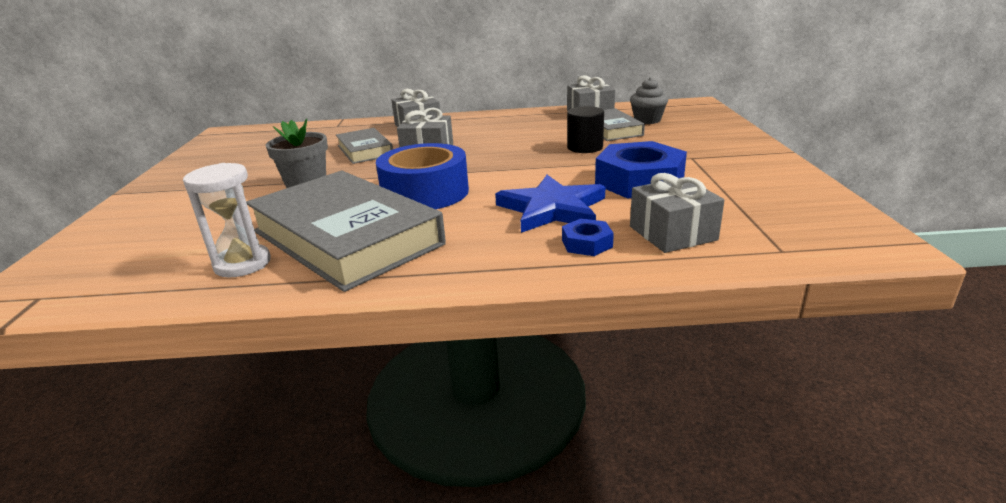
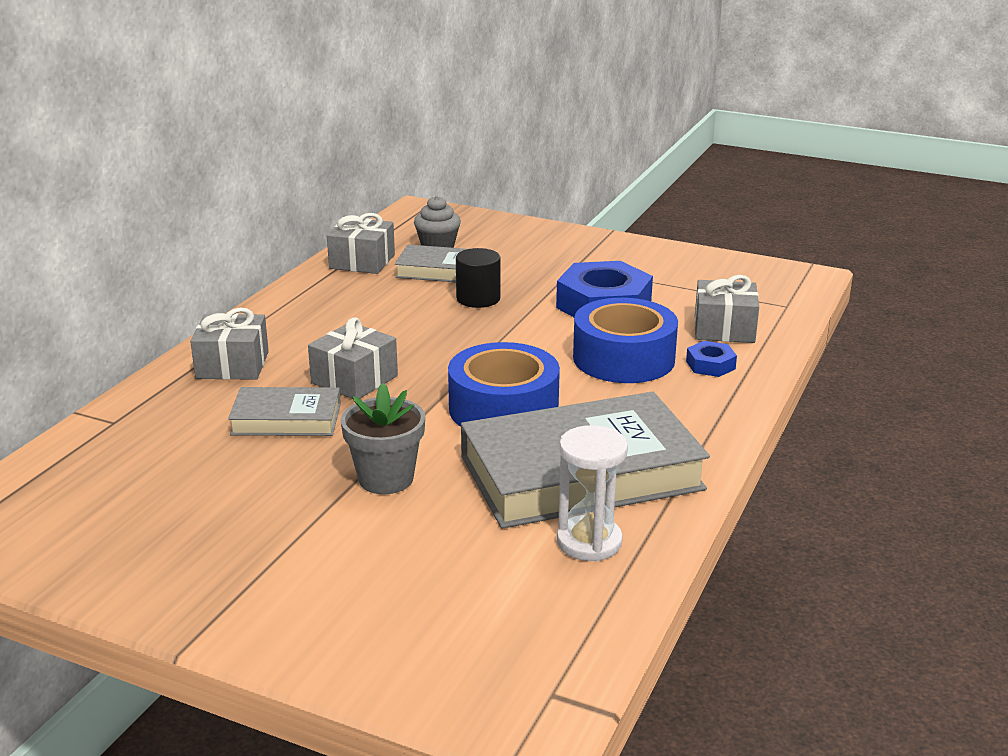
camera: 65 degrees left, 0 degrees up
blue star [495,175,605,233] -> blue tape [573,298,678,383]

